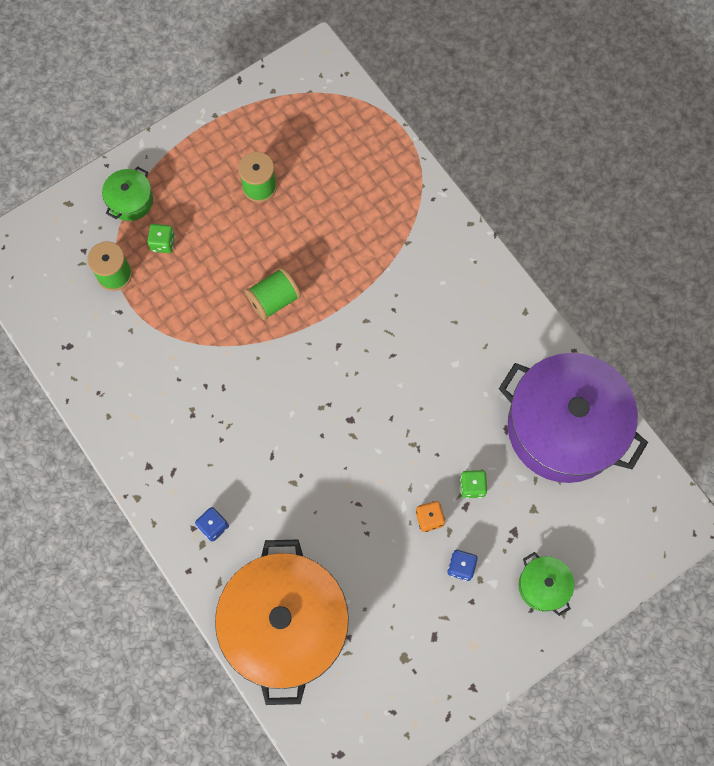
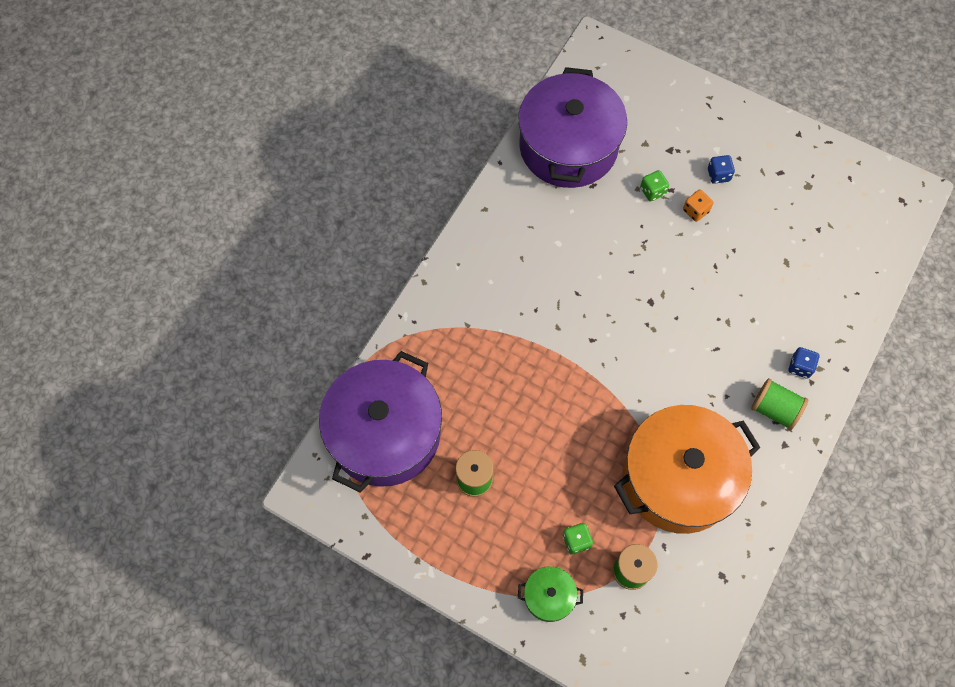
camera: 115 degrees left, 5 degrees down
orange pot [215,539,349,705] -> orange pot moved to [614,405,761,534]
green spool [245,267,301,320] -> green spool moved to [751,378,808,430]
green pot [518,552,574,616] -> none
none -> purple pot [319,351,442,492]

